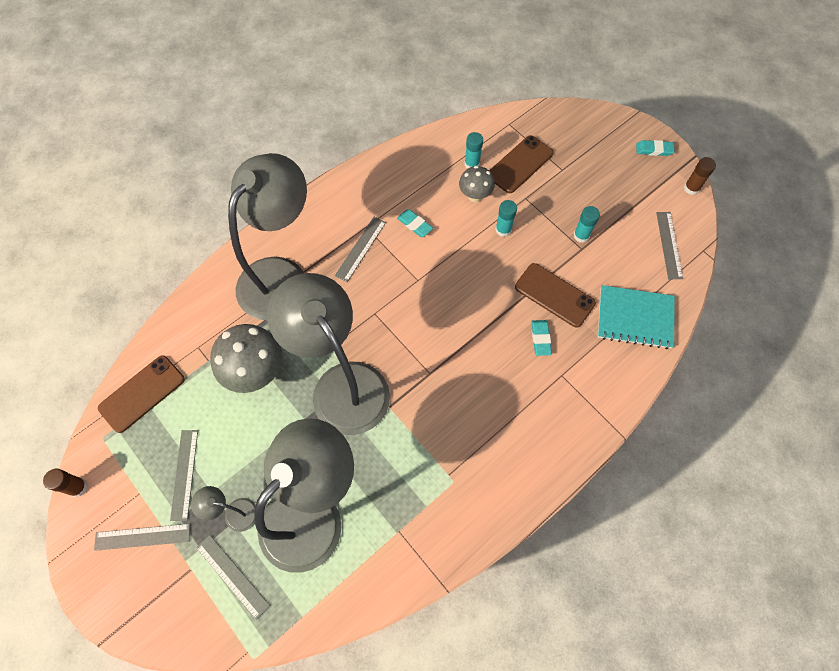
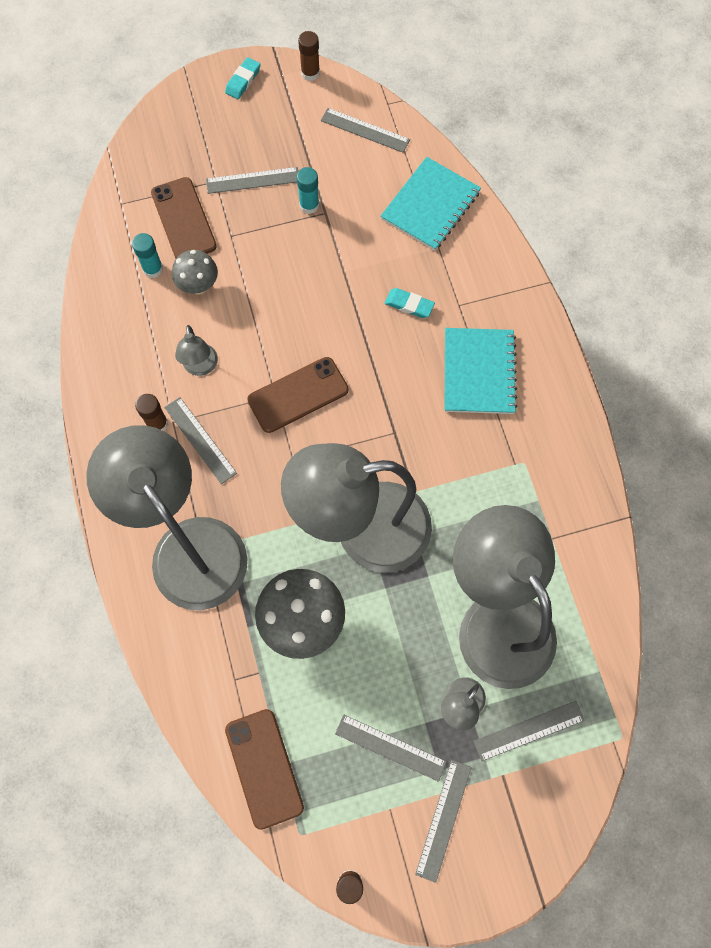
camera: 65 degrees left, 5 degrees up
turquoise eraser [397,209,433,237] -> grey lamp [175,325,218,376]
turquoise glue stick [495,200,517,237] -> none
brown phone [515,263,596,328] -> brown phone moved to [247,357,349,433]
none -> brown glue stick [135,394,168,431]
none -> grey ruler [206,167,298,194]
none -> turquoise notebook [445,328,517,414]

